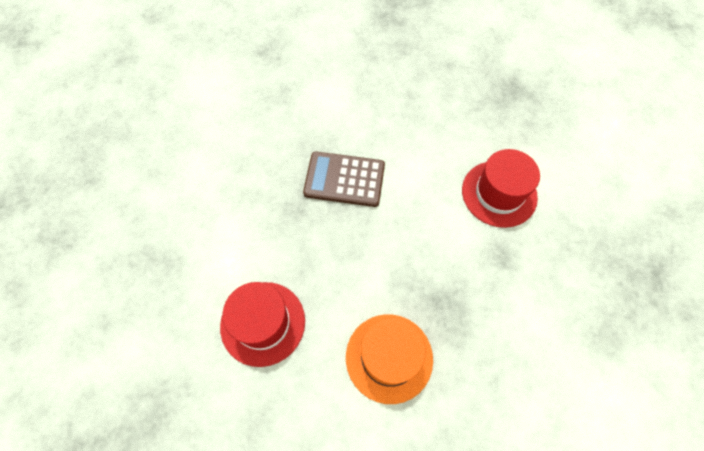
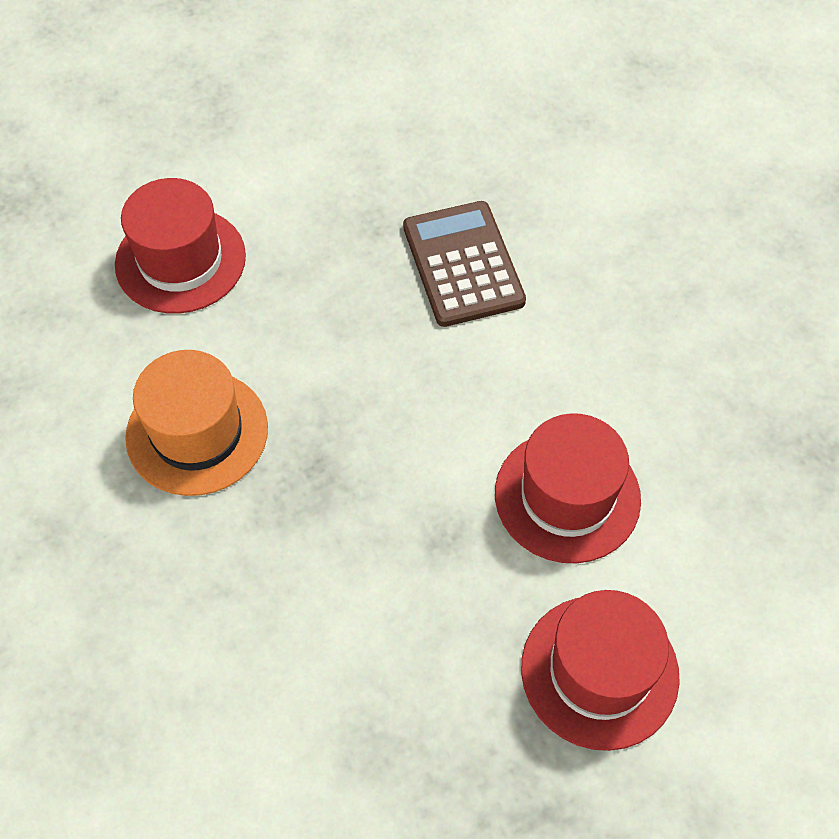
camera: 65 degrees right, 5 degrees down
none -> red hat [521,590,680,751]

